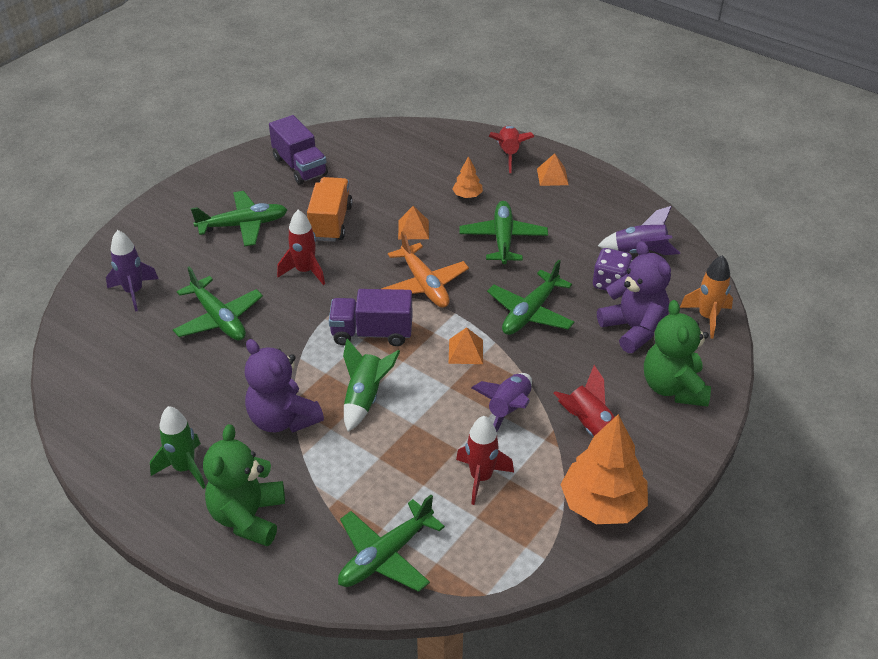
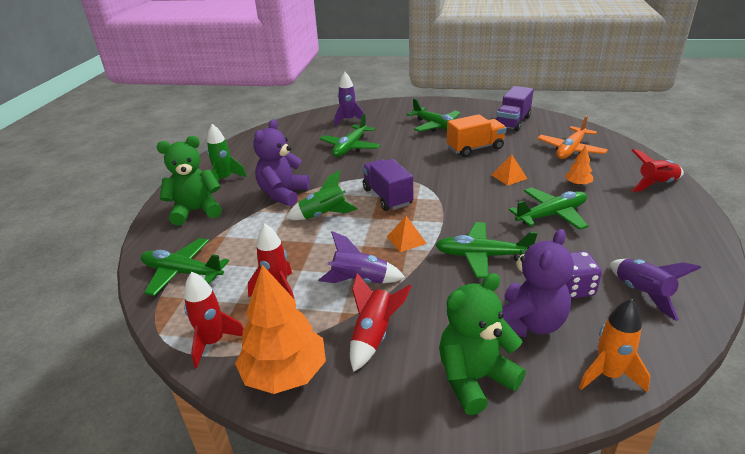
camera: 65 degrees right, 10 degrees down
red rocket [277,210,325,285] -> red rocket moved to [184,272,244,368]
orange plane [381,231,469,308] -> orange plane moved to [537,115,608,159]
orange pyramid [537,153,569,186] -> none

